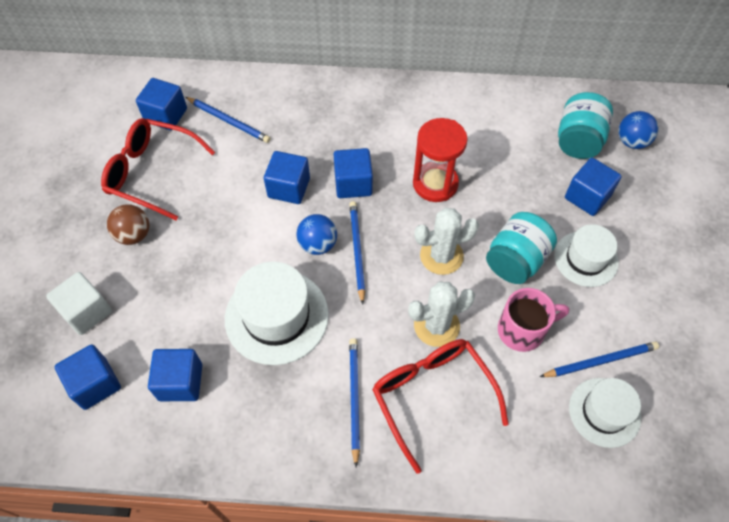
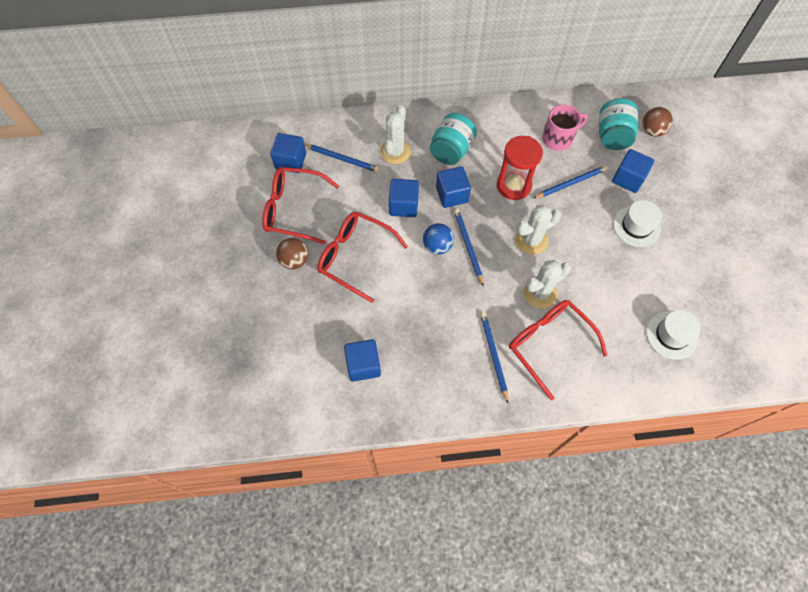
camera: 10 degrees left, 5 degrees up
white cube [46,272,112,335] -> none
blue cube [54,344,121,410] -> none
white hat [225,262,329,365] -> none
turquoise jar [486,212,557,284] -> turquoise jar moved to [430,113,477,165]
pink mug [498,288,569,352] -> pink mug moved to [542,105,588,151]
blue pencil [540,341,659,377] -> blue pencil moved to [533,165,607,198]
blue ball [618,111,659,149] -> brown ball [642,107,673,137]
none -> red glasses [317,212,408,303]
none -> white cactus [380,105,411,164]

